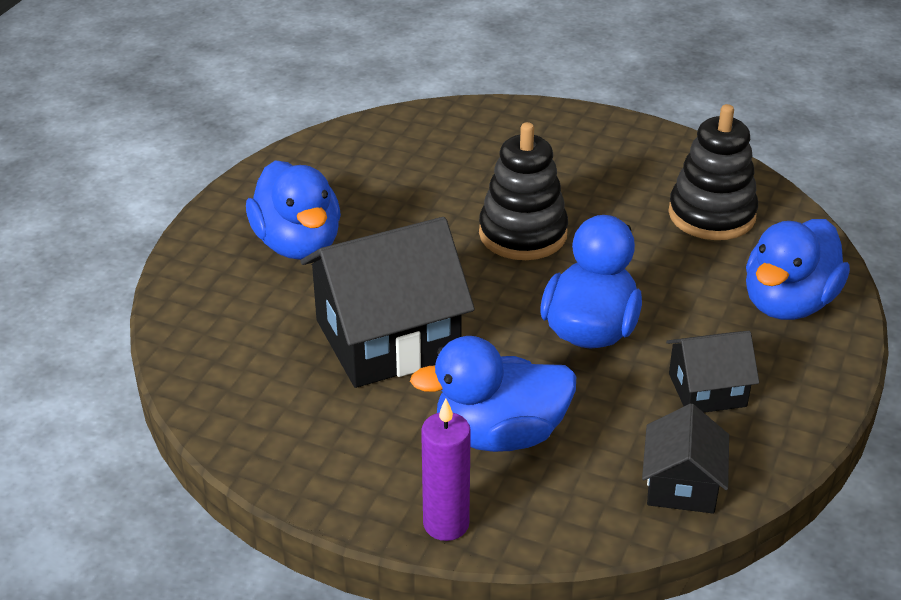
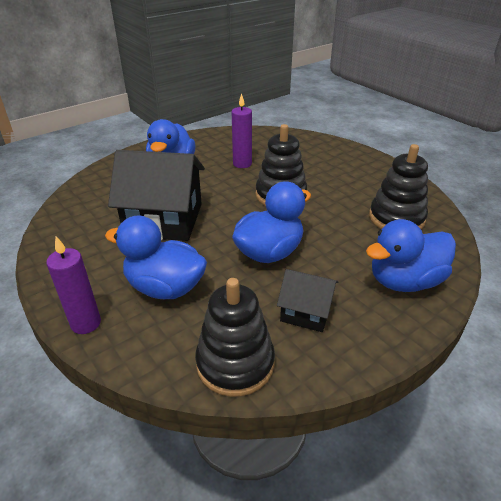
camera: 30 degrees right, 0 degrees up
black house [642,403,729,514] -> black stacking toy [195,278,275,397]
none -> purple candle [232,93,252,168]

